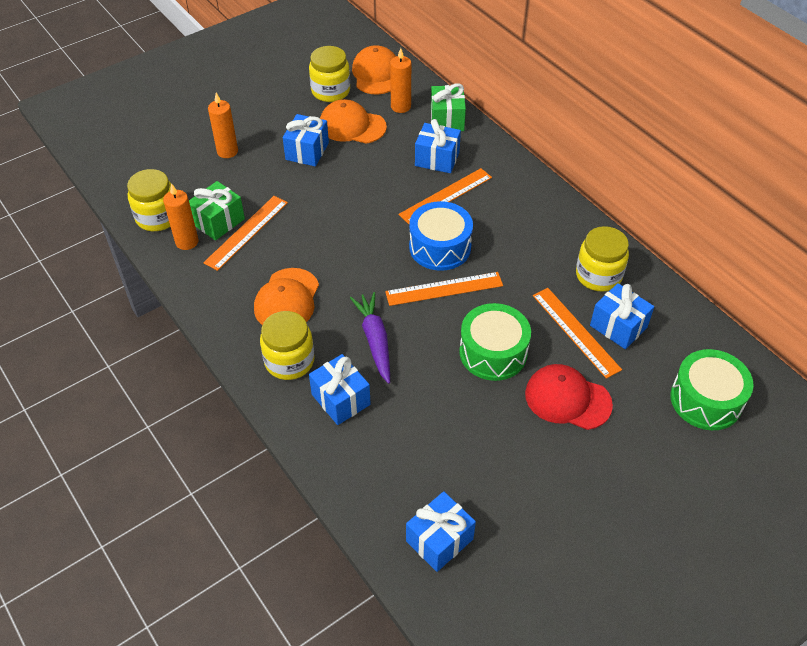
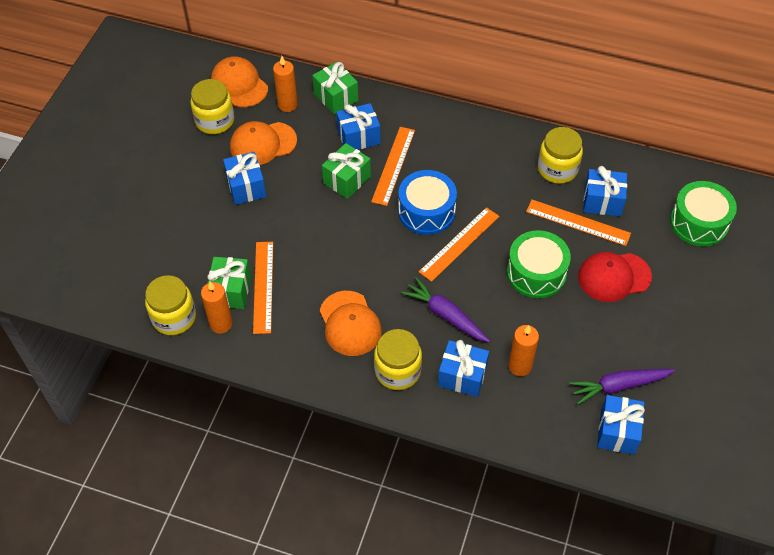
camera: 35 degrees left, 5 degrees up
orange candle [208,93,238,158] -> orange candle moved to [509,325,539,376]
none -> green gift [322,143,371,199]
none -> purple carrot [569,369,675,405]

